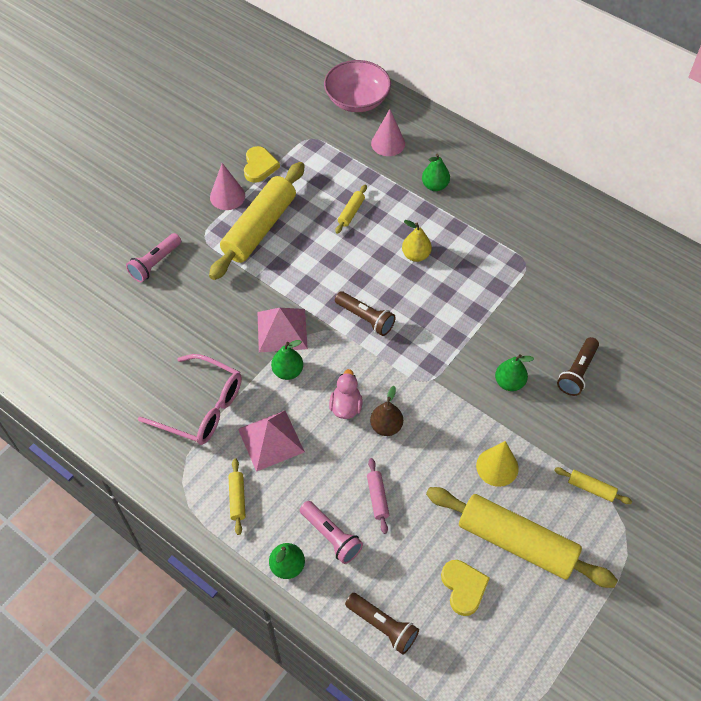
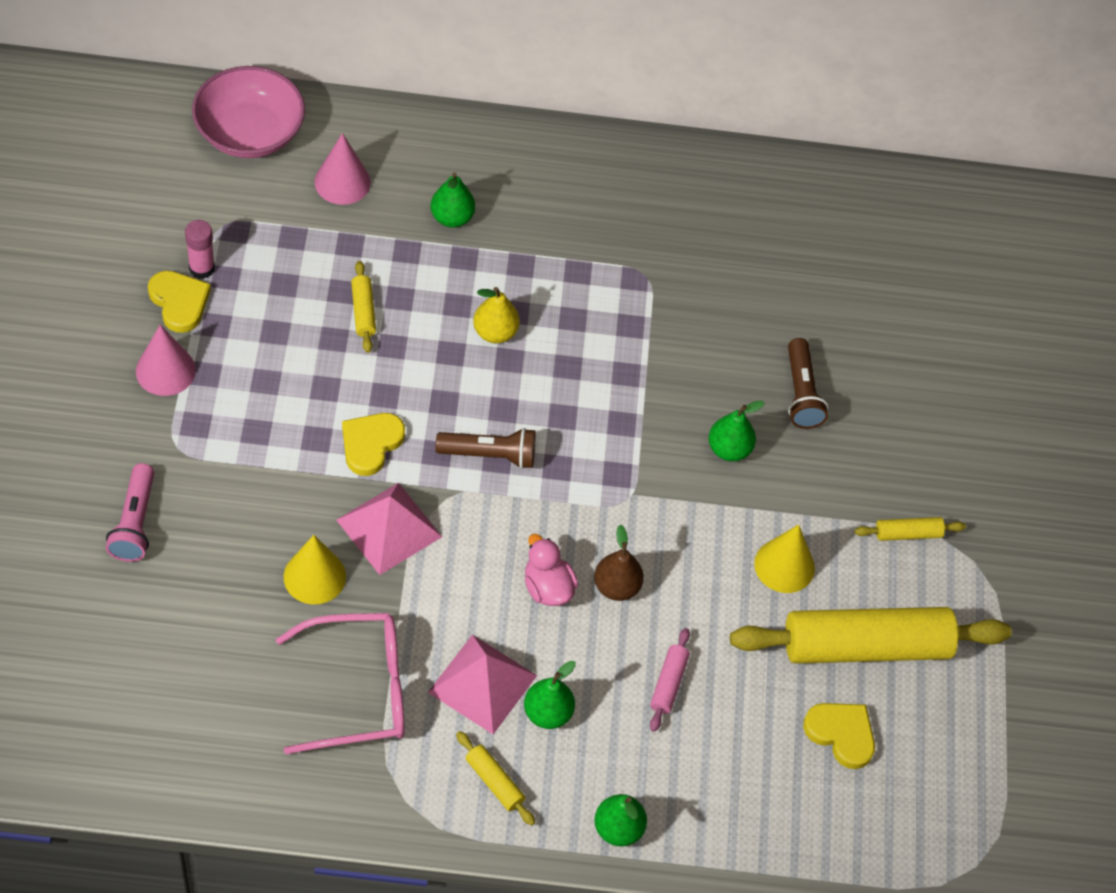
camera: 40 degrees left, 0 degrees up
yellow rolling pin [209,162,305,280] -> none
green pear [271,340,303,380] -> green pear moved to [524,661,576,729]
pink flashlight [300,501,363,564] -> none
brown flashlight [345,593,419,655] -> none
pink rolling pin [367,458,389,534] -> pink rolling pin turned 60 degrees clockwise [650,628,690,732]
none -> pink glue stick [185,220,215,279]
none -> yellow cone [284,535,346,604]
none -> yellow heart [342,413,405,476]

